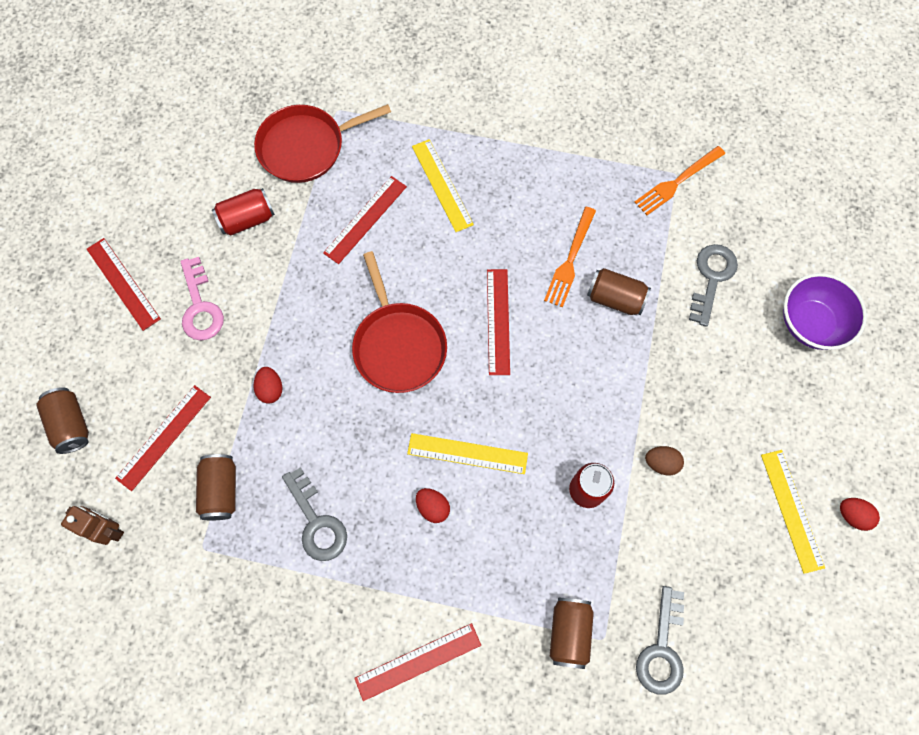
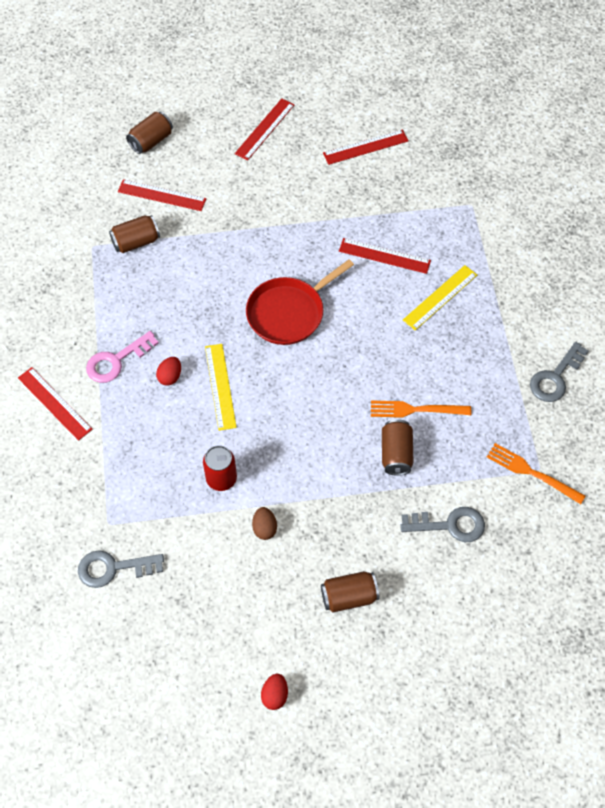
camera: 70 degrees right, 10 degrees down
brown robot [61,506,124,545] -> none
pink key [180,257,224,340] -> pink key moved to [86,331,159,383]
red can [212,188,275,236] -> none
red pan [254,104,391,183] -> none
red egg [254,367,282,404] -> none
grey key [282,468,347,561] -> grey key moved to [530,342,589,402]
red ruler [487,269,510,375] -> red ruler moved to [323,129,409,165]
brown can [550,598,594,669] -> brown can moved to [321,571,379,612]
yellow ruler [761,450,825,574] -> none
purple bowl [783,273,867,350] -> none

